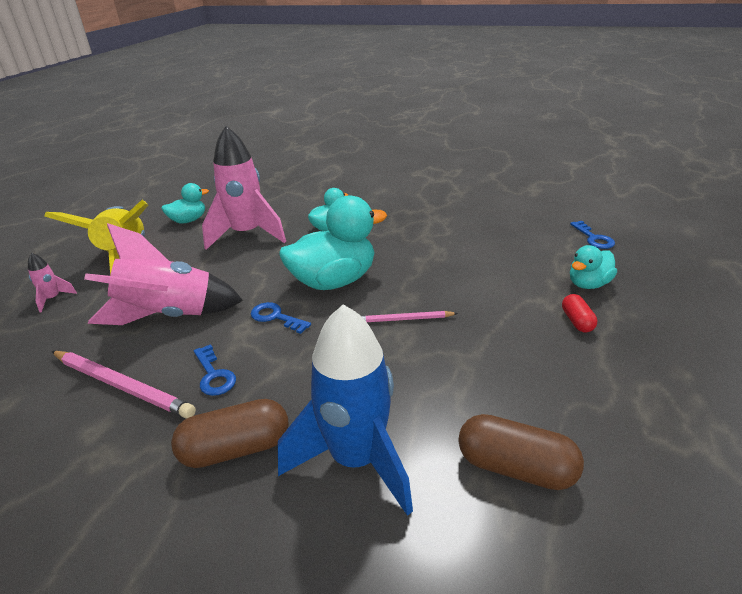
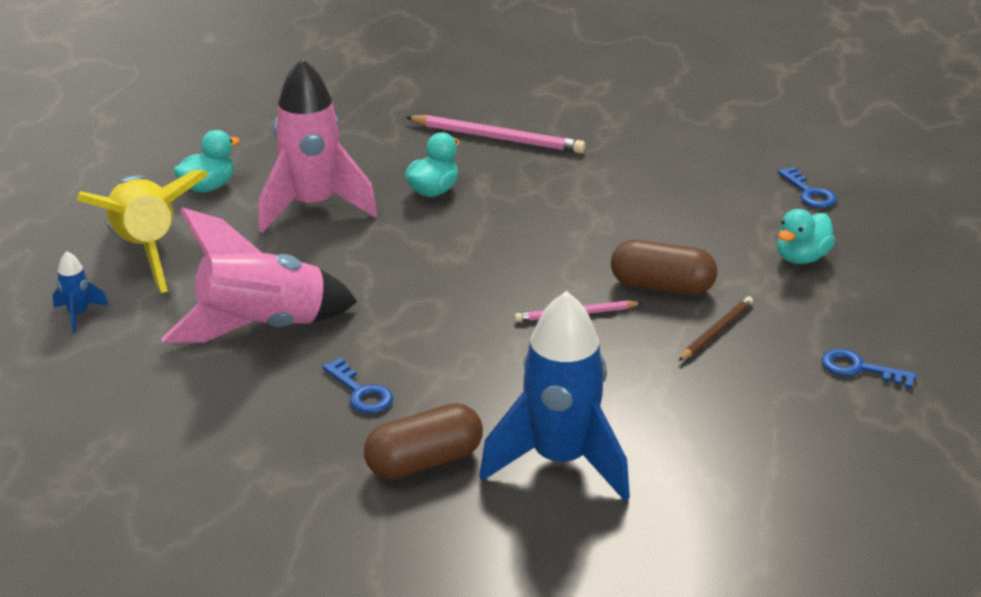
camera: 10 degrees left, 0 degrees up
pink rocket [28,253,77,313] -> blue rocket [53,251,109,333]
pink pencil [52,351,196,419] -> pink pencil moved to [406,115,586,154]
blue key [251,302,311,334] -> blue key moved to [822,349,917,389]
turquoise duck [279,195,387,290] -> none
brown capsule [458,414,584,490] -> brown capsule moved to [611,240,717,295]
red capsule [562,294,597,332] -> none
none -> brown pencil [679,296,753,361]

